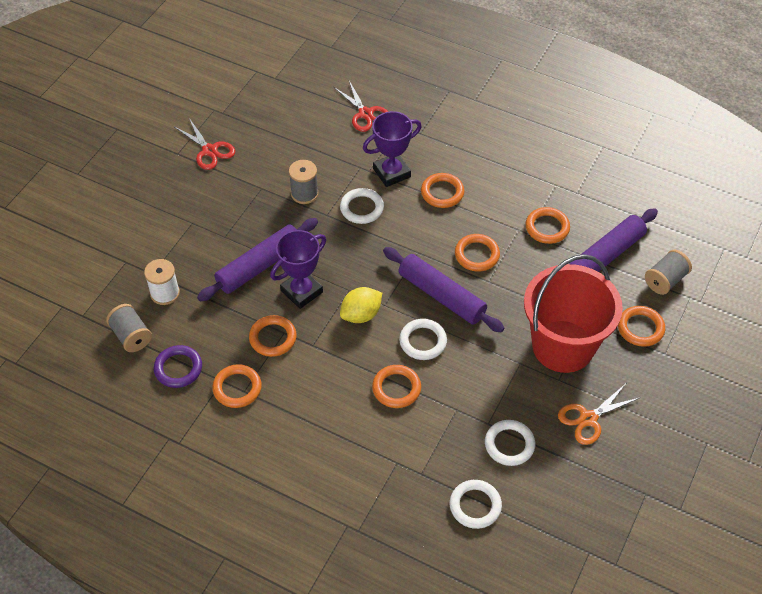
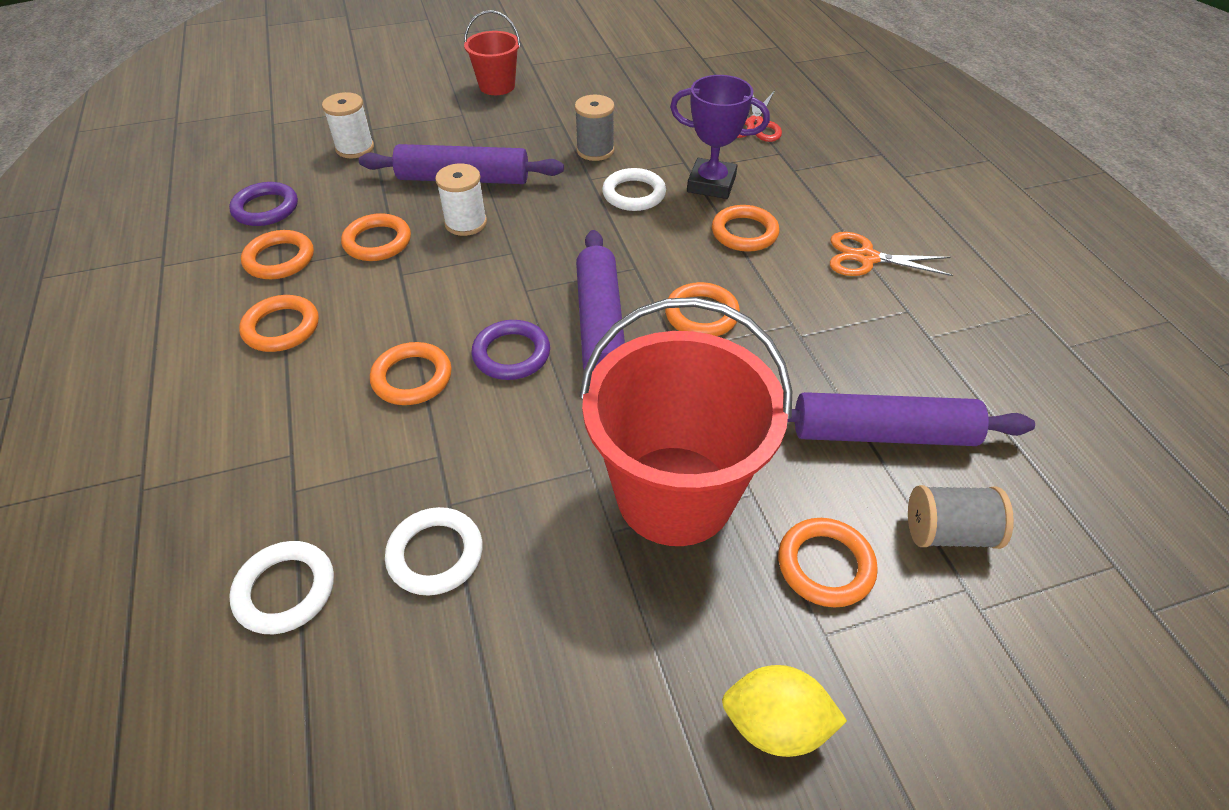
camera: 45 degrees right, 5 degrees down
grey spool [106,304,152,352] -> none
red scissors [175,118,235,170] -> none
purple trophy [270,230,326,309] -> white spool [435,163,487,236]
yellow lemon [340,287,382,323] -> yellow lemon moved to [722,665,847,757]
white ring [399,319,447,360] -> purple ring [472,320,550,380]
orange ring [526,207,570,244] -> orange ring moved to [239,295,319,352]
orange scissors [558,384,641,445] -> orange scissors moved to [830,232,953,276]
none -> red bucket [464,10,521,95]

